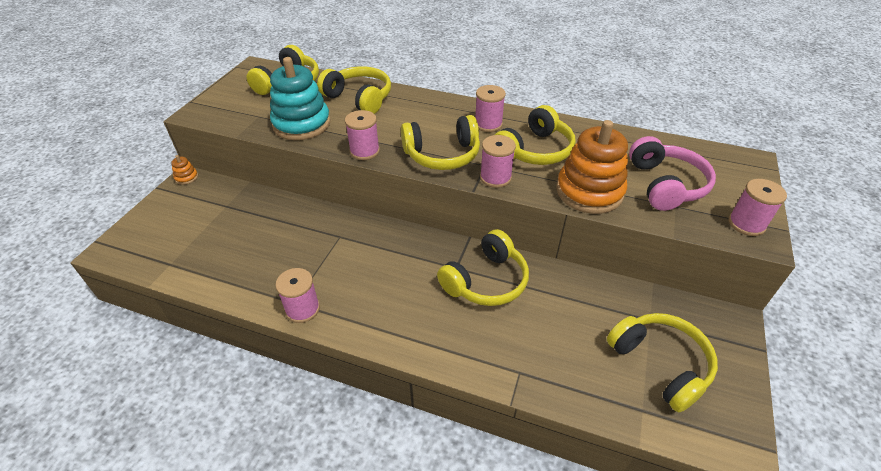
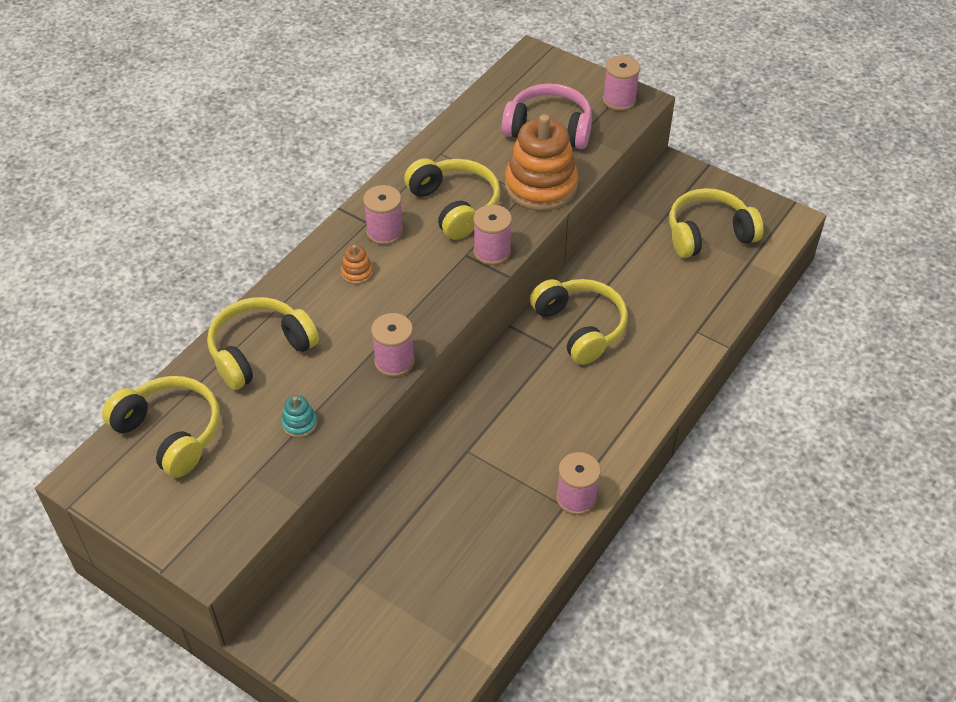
camera: 75 degrees left, 5 degrees up
orange stacking toy [171,155,198,185] -> orange stacking toy moved to [341,245,373,284]
turquoise stacking toy [270,57,330,140] -> turquoise stacking toy [282,395,317,438], size x0.41
yellow headphones [401,115,480,170] -> none

